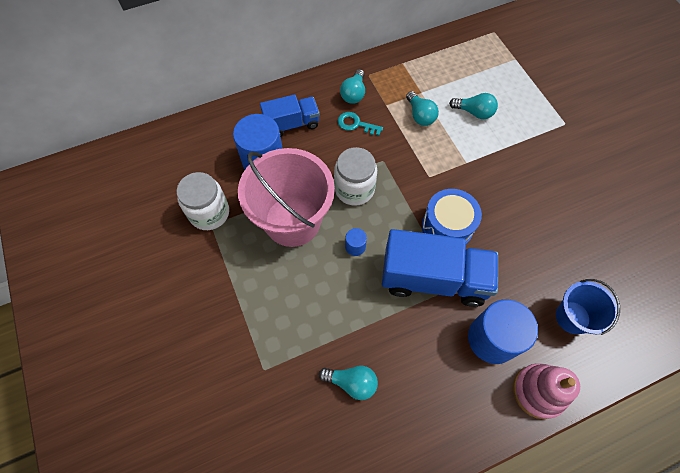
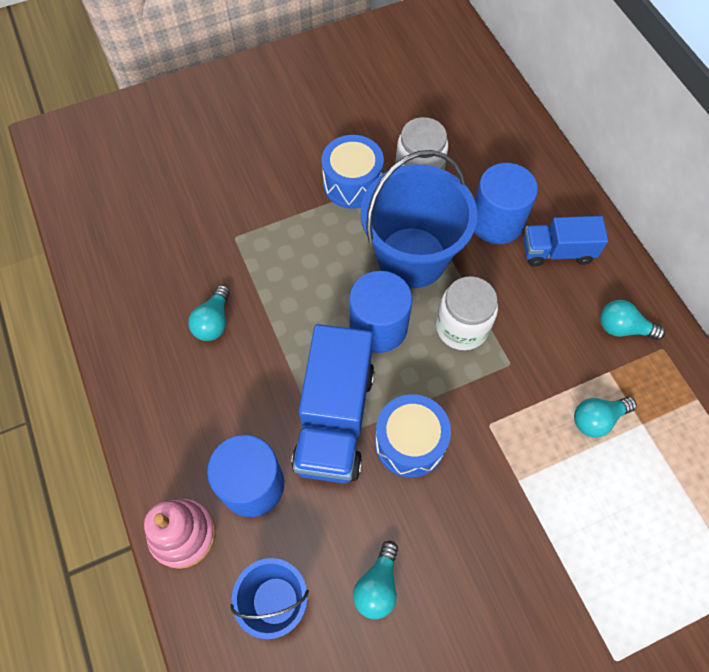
camera: 90 degrees right, 0 degrees up
pink bucket [238,148,335,247] -> blue bucket [360,150,477,288]
blue truck [260,94,320,137] -> blue truck turned 105 degrees clockwise [523,216,608,267]
turquoise key [338,112,383,136] -> none
blue cylinder [345,228,367,256] -> blue cylinder [349,271,412,353], size x2.24
turquoise light bulb [449,93,498,119] -> turquoise light bulb moved to [353,541,398,619]
none -> blue drum [322,135,384,209]

